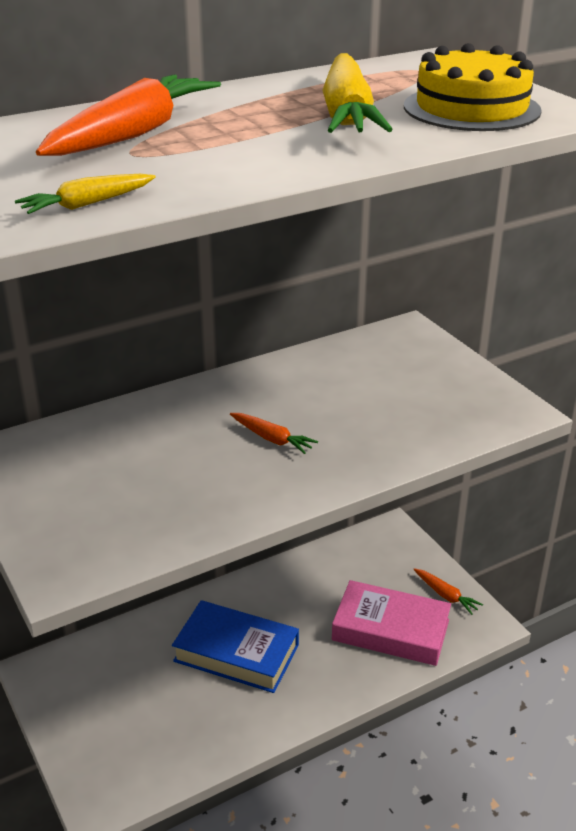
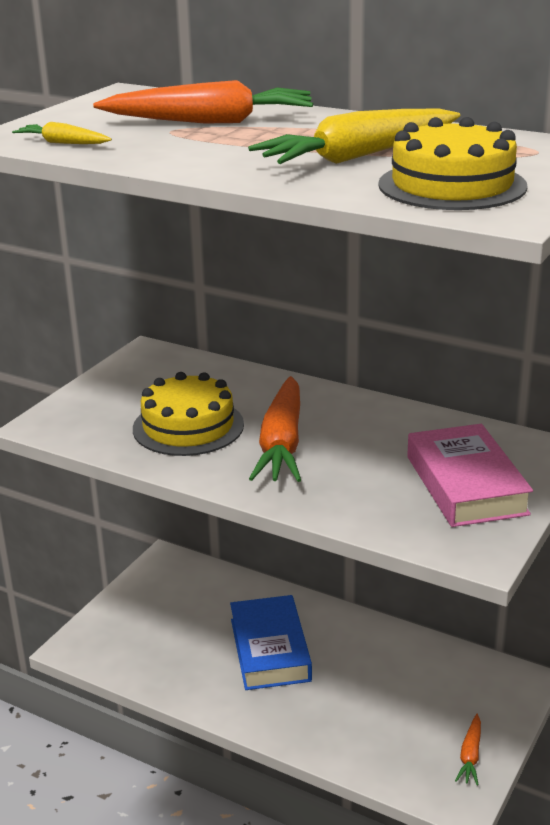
camera: 60 degrees right, 5 degrees down
orange carrot [230,413,318,454] -> orange carrot [249,376,301,482], size x2.09
pink book [332,580,451,666] -> pink book moved to [407,424,533,527]
none -> yellow cake [133,372,244,456]

